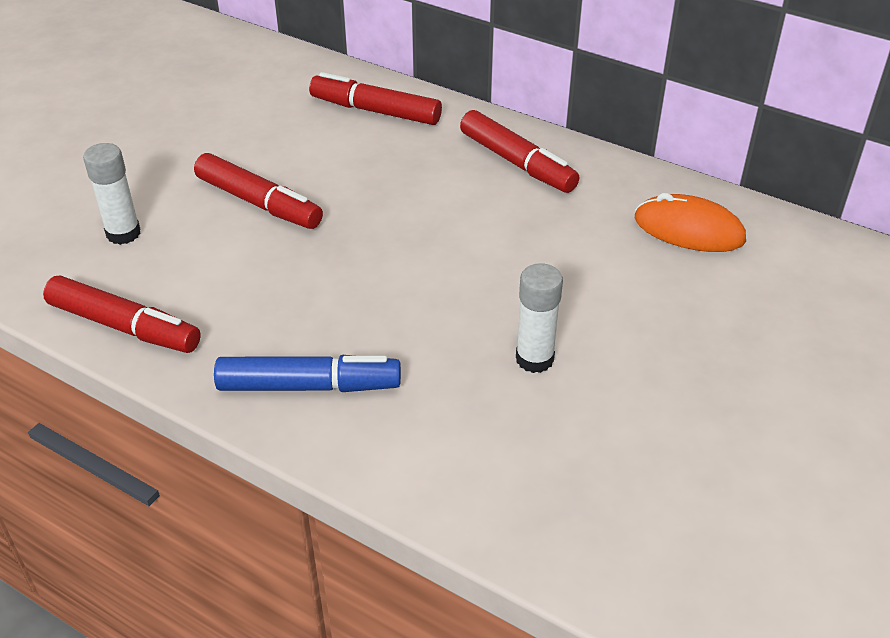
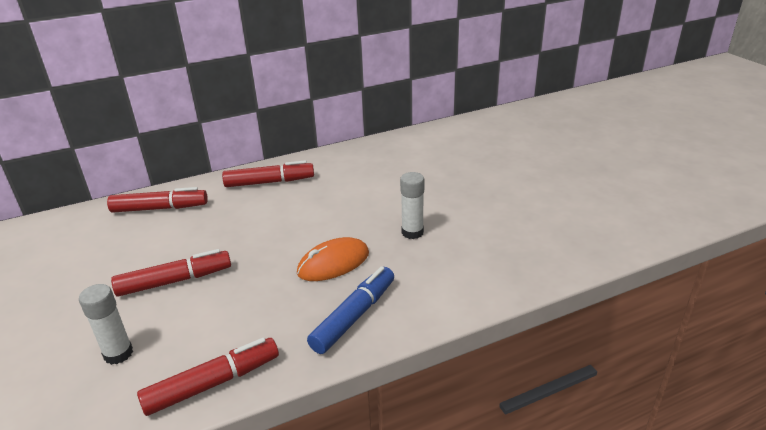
camera: 55 degrees left, 10 degrees down
red marker [309,72,442,125] -> red marker turned 150 degrees counterclockwise [107,187,208,212]
orange mouse [635,193,746,252] -> orange mouse moved to [297,237,369,281]

